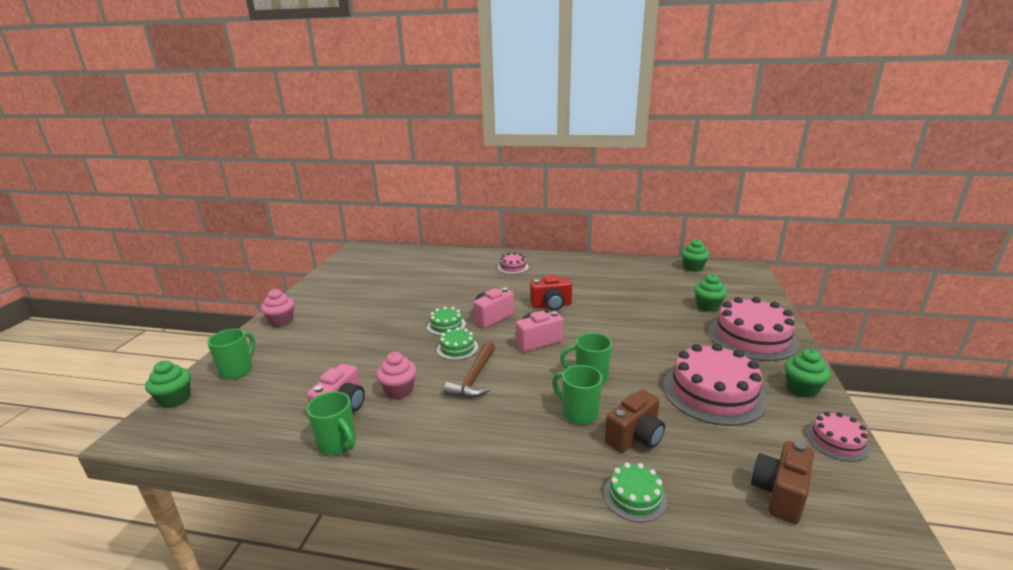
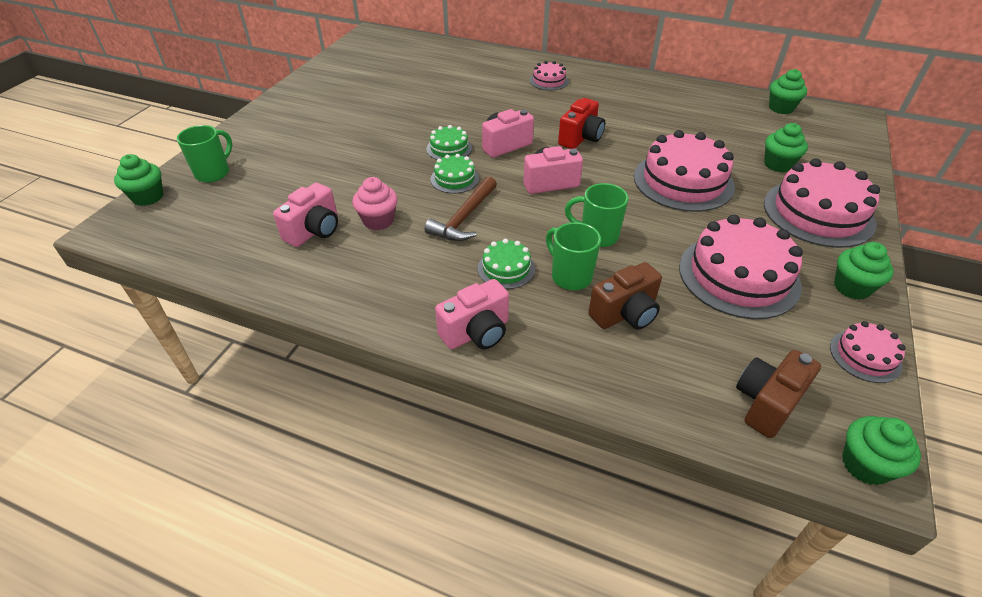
camera: 10 degrees right, 20 degrees up
pink cupcake [261,289,294,327] -> none
green mug [306,391,356,455] -> none
red camera [530,275,572,310] -> red camera turned 60 degrees counterclockwise [558,98,605,149]
green cake [604,463,667,523] -> green cake moved to [478,239,535,289]
none -> pink camera [435,279,509,349]
none -> pink cake [634,130,735,212]
none -> green cupcake [842,416,921,485]

